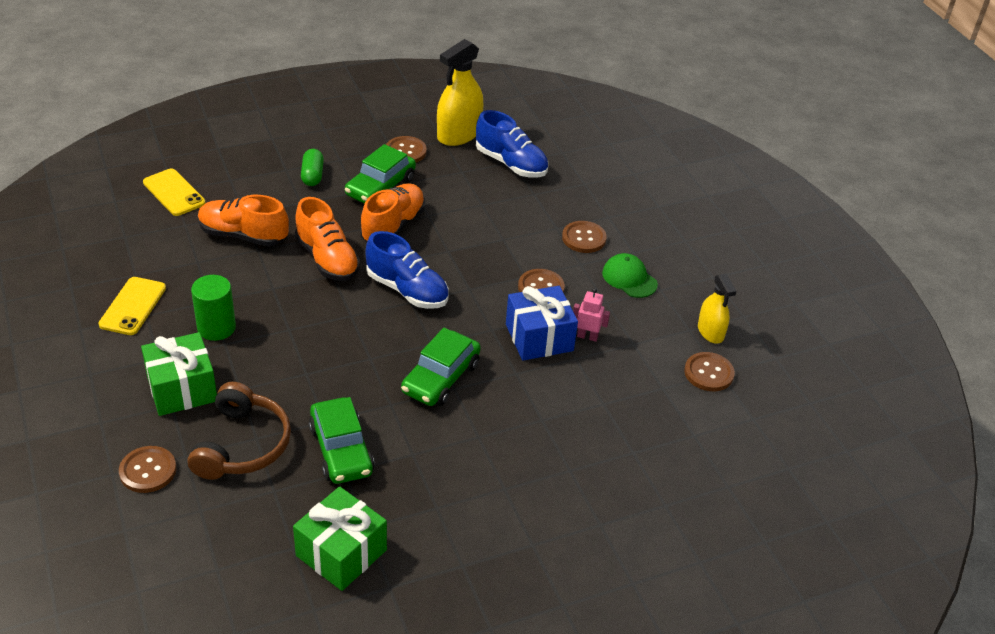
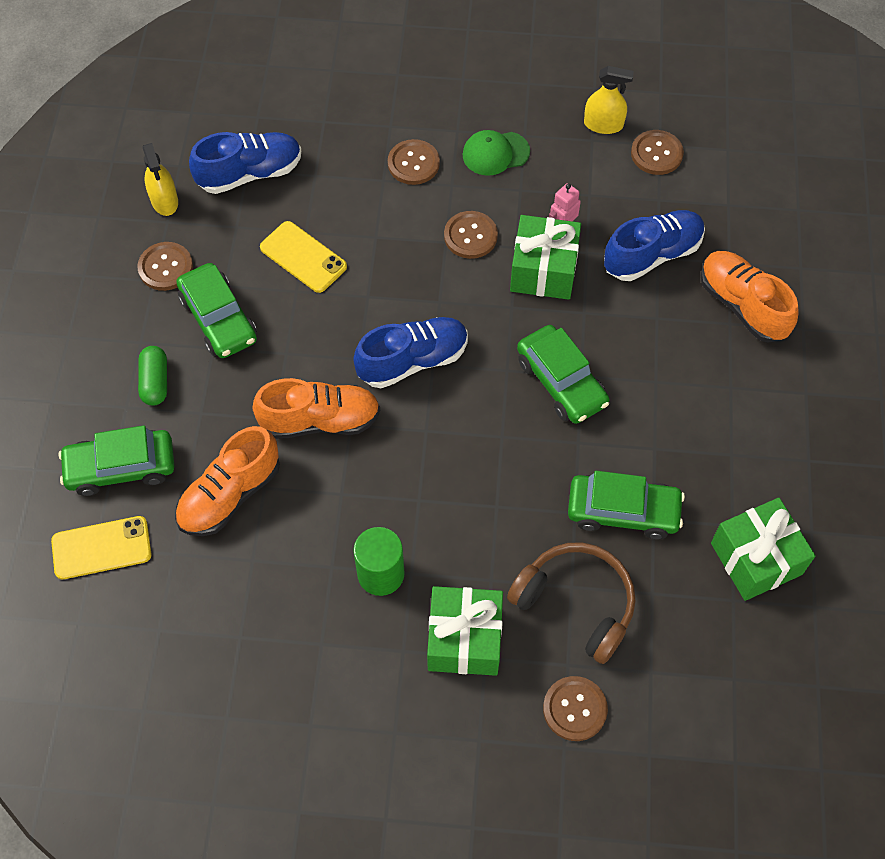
camera: 60 degrees left, 20 degrees up
yellow phone [99,277,166,335] -> yellow phone moved to [260,221,347,293]
green capsule [301,149,324,186] -> green capsule turned 60 degrees clockwise [138,346,167,405]
orange shoe [360,183,425,242] -> orange shoe moved to [701,251,799,343]
yellow spray bottle [437,39,484,146] -> yellow spray bottle [142,143,178,216], size x0.60
blue gift [506,286,578,361] -> green gift [510,215,581,300]
none -> green car [59,425,174,496]
none -> blue shoe [604,210,705,281]

